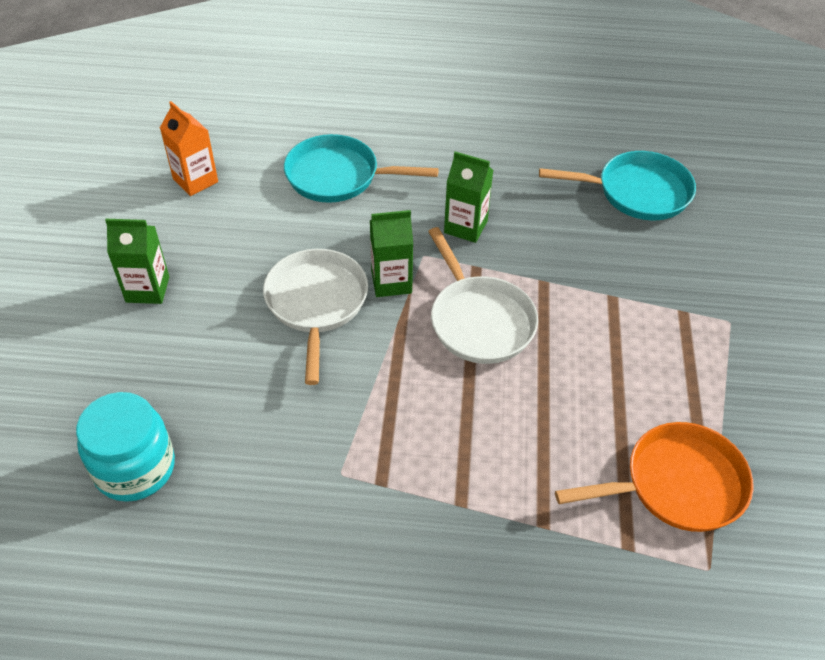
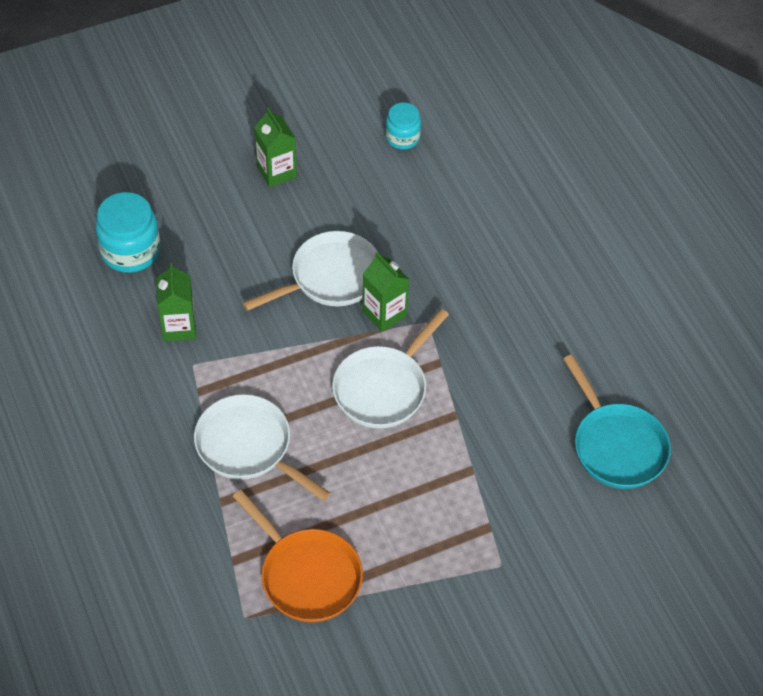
camera: 60 degrees right, 5 degrees up
orange carton [160,101,218,196] -> turquoise jar [385,103,421,150]
turquoise pan [284,134,439,203] -> none
green carton [444,151,493,243] -> green carton moved to [156,263,196,342]
none -> white pan [194,394,330,501]

